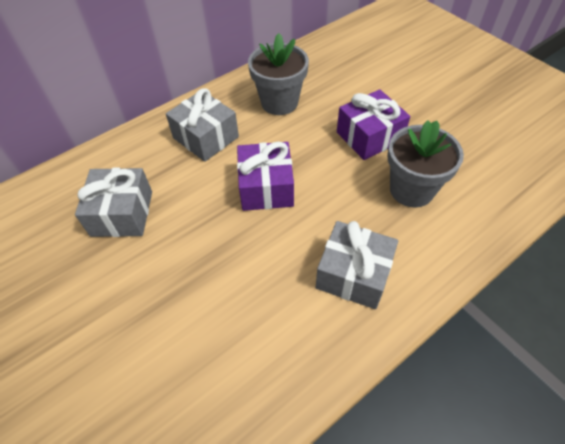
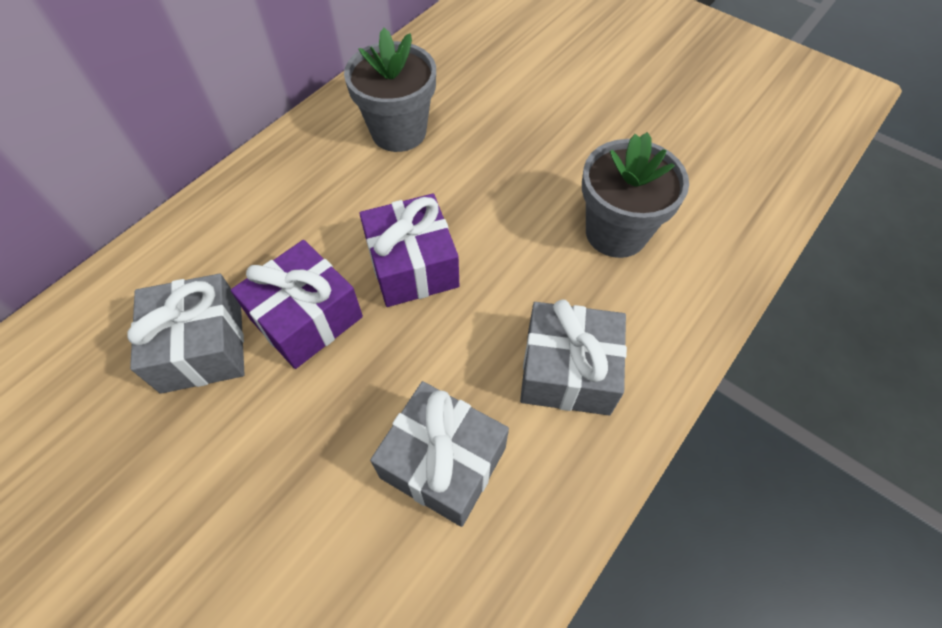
camera: 15 degrees left, 5 degrees up
grey gift [166,88,239,162] -> grey gift moved to [370,381,509,527]
purple gift [337,89,410,160] -> purple gift moved to [231,240,363,369]

